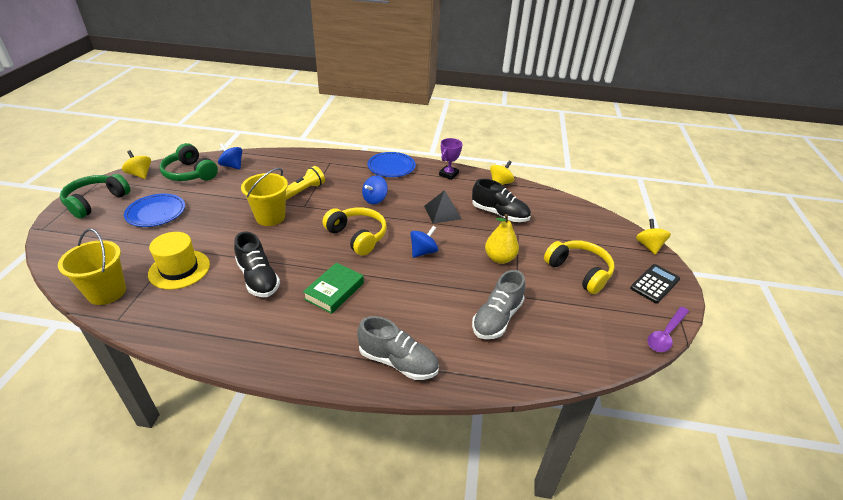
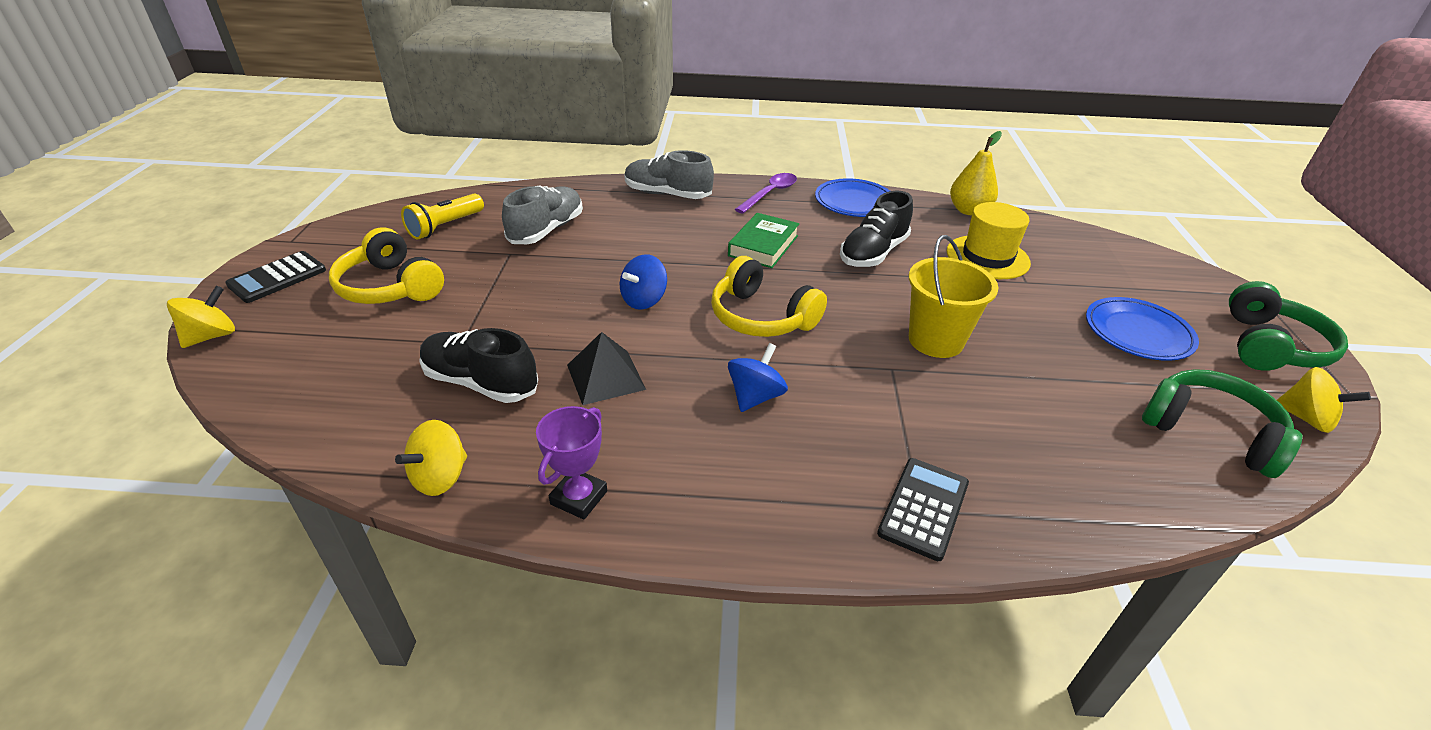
camera: 175 degrees right, 0 degrees up
yellow bucket [58,229,126,305] -> none
blue spinning top [218,143,242,170] -> none
black shoe [234,231,280,297] -> black shoe turned 105 degrees counterclockwise [840,191,913,267]
yellow flashlight [286,166,325,200] -> yellow flashlight moved to [401,194,484,239]
blue plate [367,152,416,177] -> blue plate moved to [815,178,890,217]
yellow pear [485,214,519,264] -> yellow pear moved to [950,131,1002,215]
yellow spinning top [636,219,671,255] -> yellow spinning top turned 135 degrees counterclockwise [167,286,235,348]
purple spoon [647,307,689,352] -> purple spoon moved to [735,173,797,214]
none -> black calculator [877,458,969,561]

